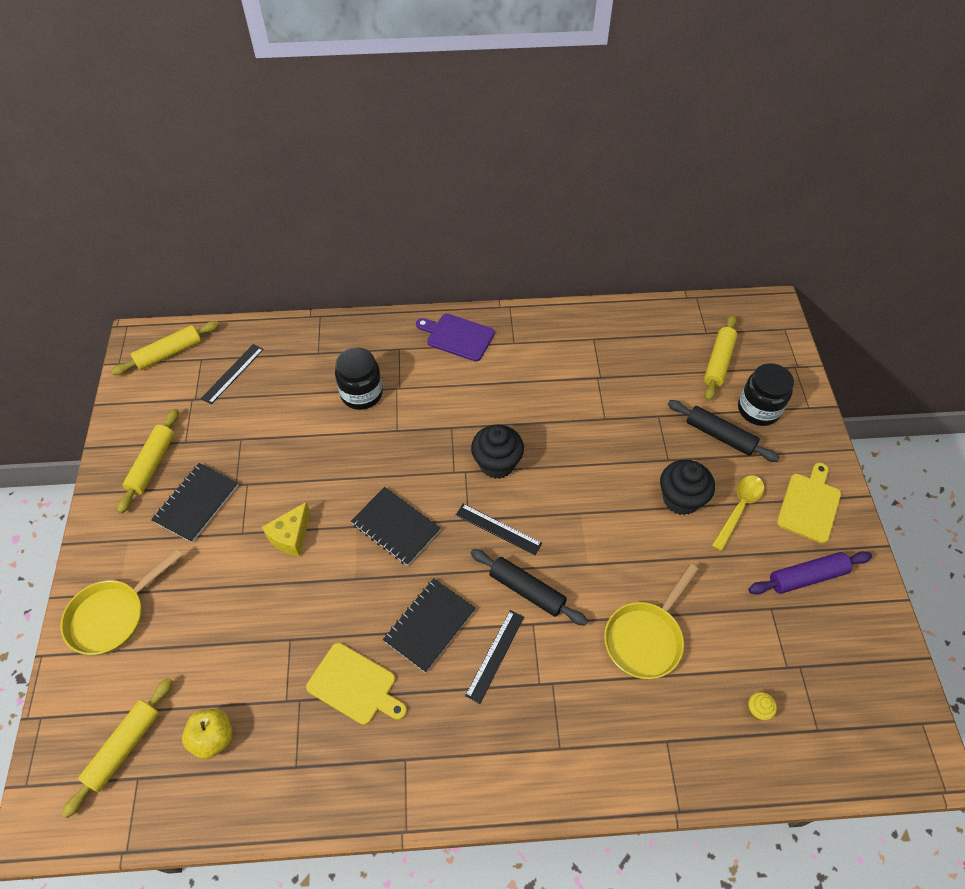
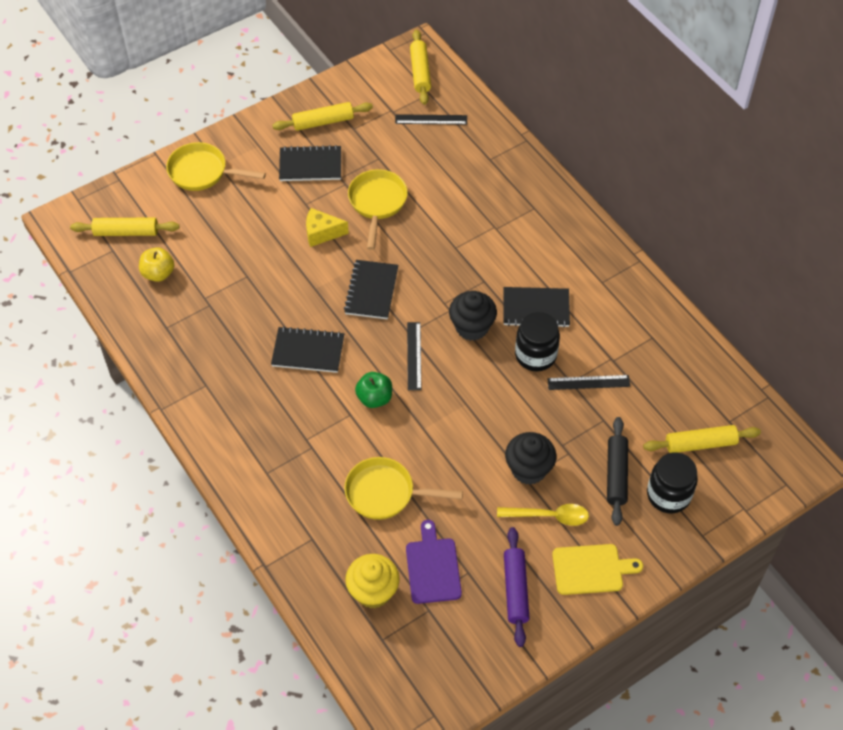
camera: 60 degrees right, 0 degrees up
yellow rolling pin [111,321,219,375] -> yellow rolling pin turned 60 degrees clockwise [410,30,431,105]
yellow cutting board [306,643,407,725] -> none
black jar [335,348,383,410] -> black jar moved to [515,312,560,371]
purple cutting board [416,314,495,361] -> purple cutting board moved to [406,520,462,604]
black ruler [465,610,524,704] -> black ruler moved to [547,375,630,390]
black rolling pin [471,549,588,626] -> green apple [355,372,392,408]
purple rolling pin [748,551,872,595] -> purple rolling pin turned 45 degrees clockwise [504,527,530,647]
yellow cupcake [748,692,777,720] -> yellow cupcake [345,554,400,608], size x2.23
none -> yellow pan [348,169,408,250]
none -> black notebook [503,287,570,328]

